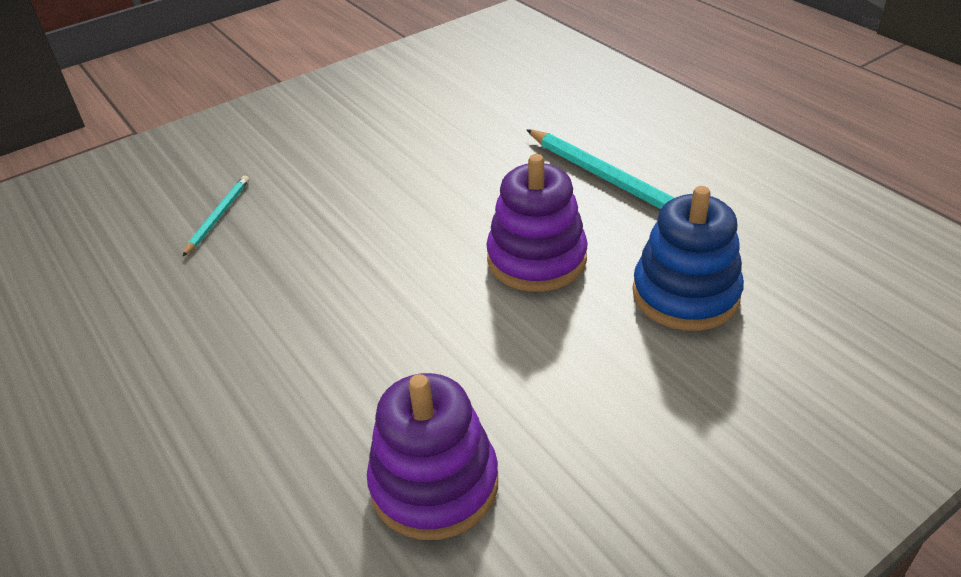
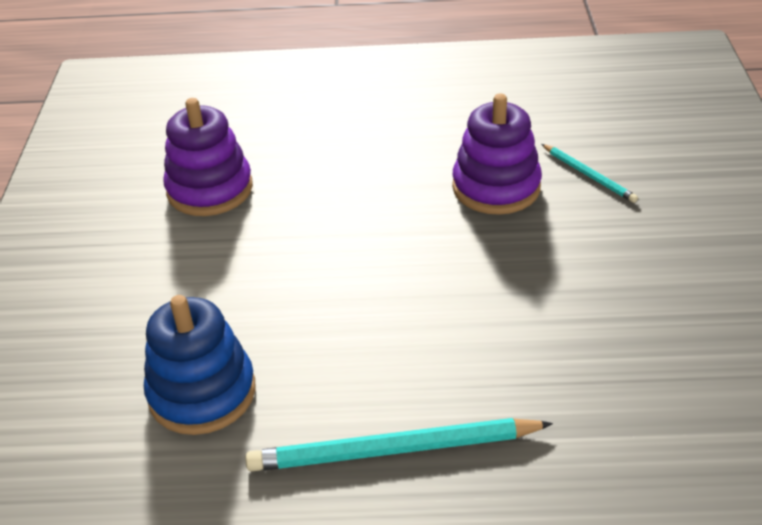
camera: 125 degrees right, 0 degrees up
purple stacking toy [486,154,588,292] -> purple stacking toy moved to [452,94,542,215]

